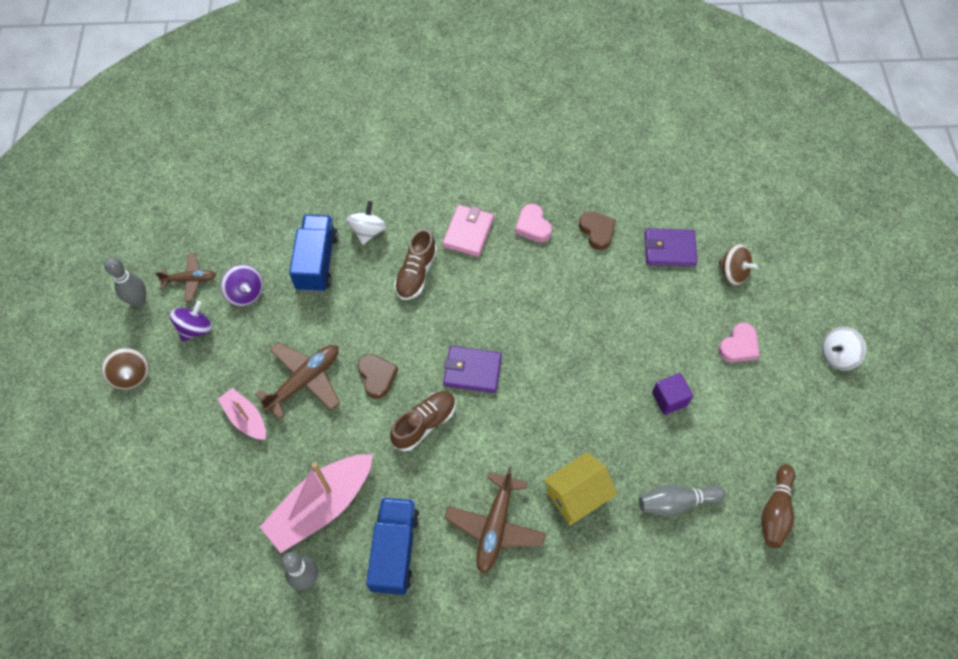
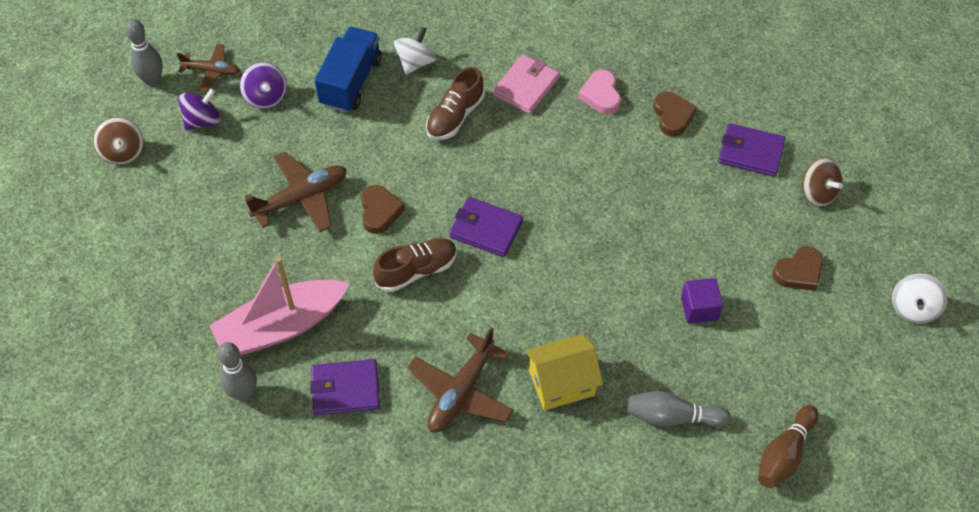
camera: 15 degrees right, 5 degrees down
pink boat [218,388,266,440] -> none
blue truck [366,497,420,595] -> purple wallet [310,359,380,415]
pink heart [718,323,760,362] -> brown heart [773,246,823,291]
white spinning top [822,327,866,371] -> white spinning top turned 60 degrees counterclockwise [892,274,947,323]

